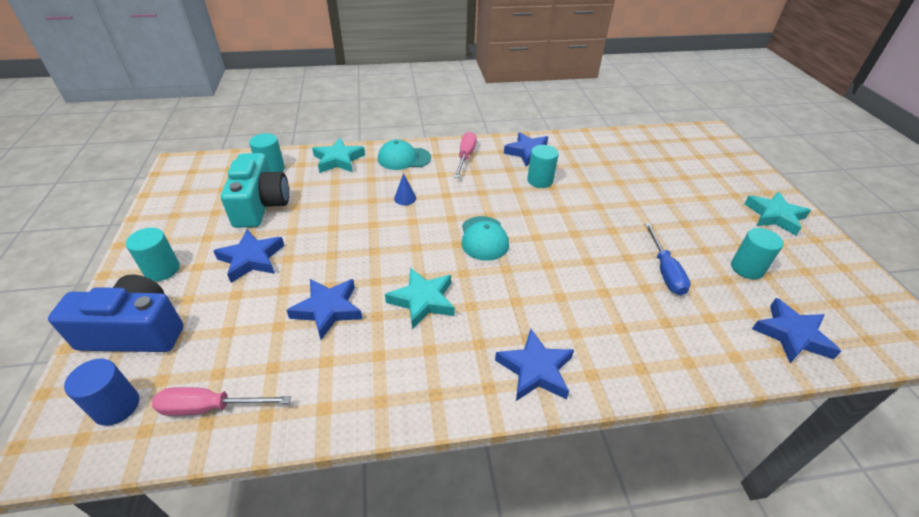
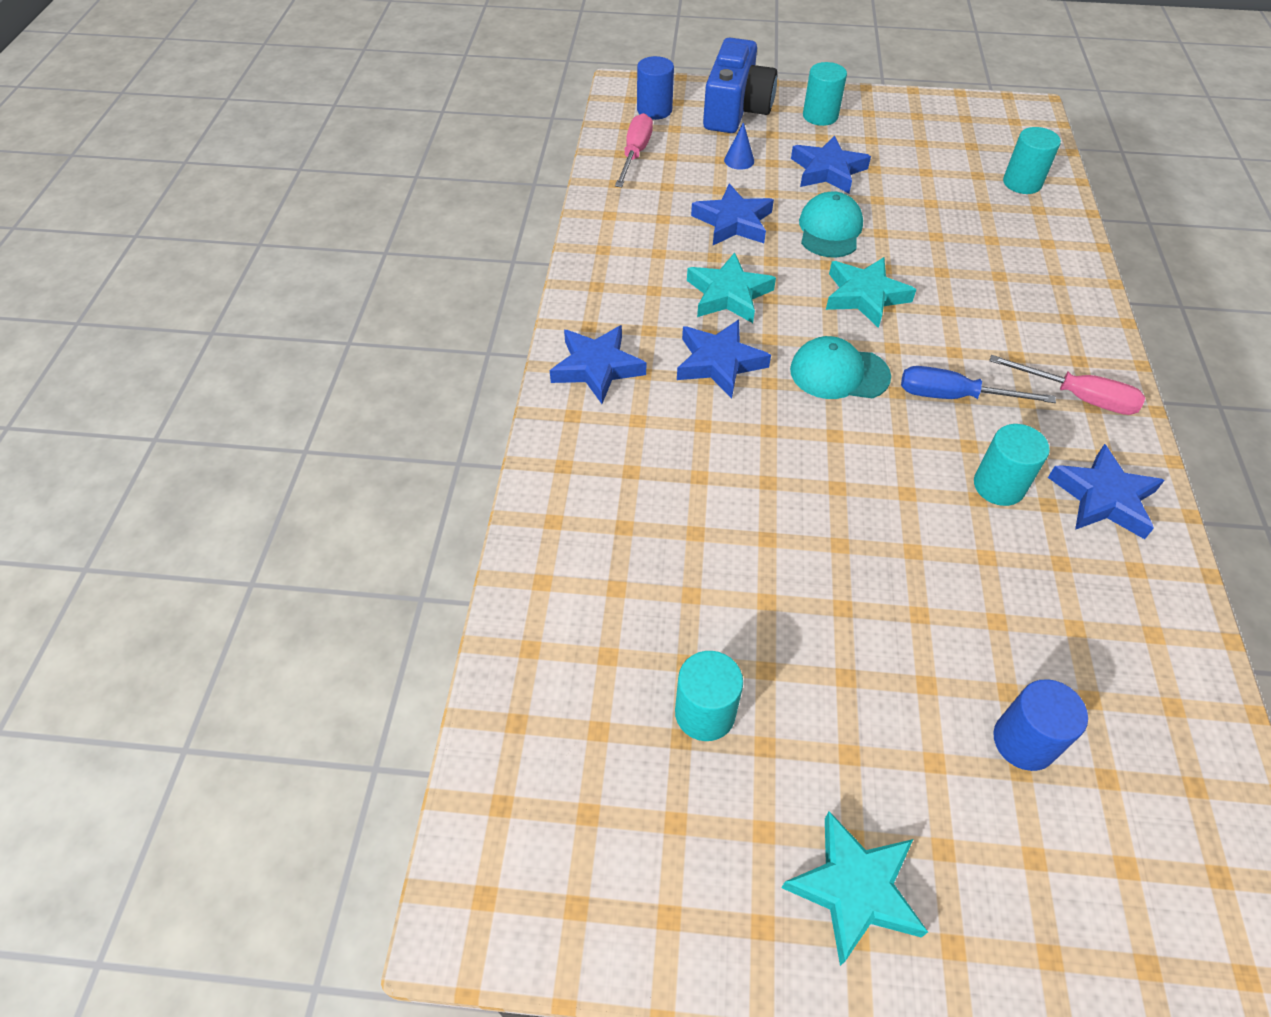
camera: 105 degrees right, 10 degrees up
turquoise camera [221,153,289,228] -> none
turquoise star [312,138,365,173] -> turquoise star moved to [826,257,916,328]
turquoise cap [378,139,431,170] -> turquoise cap moved to [799,191,863,258]
blue cone [394,173,416,205] -> blue cone moved to [724,122,754,170]
blue screwdriver [645,223,691,295] -> blue screwdriver moved to [901,366,1056,403]
blue star [752,298,841,363] -> blue star moved to [677,320,771,399]
none -> blue cylinder [993,679,1088,771]

